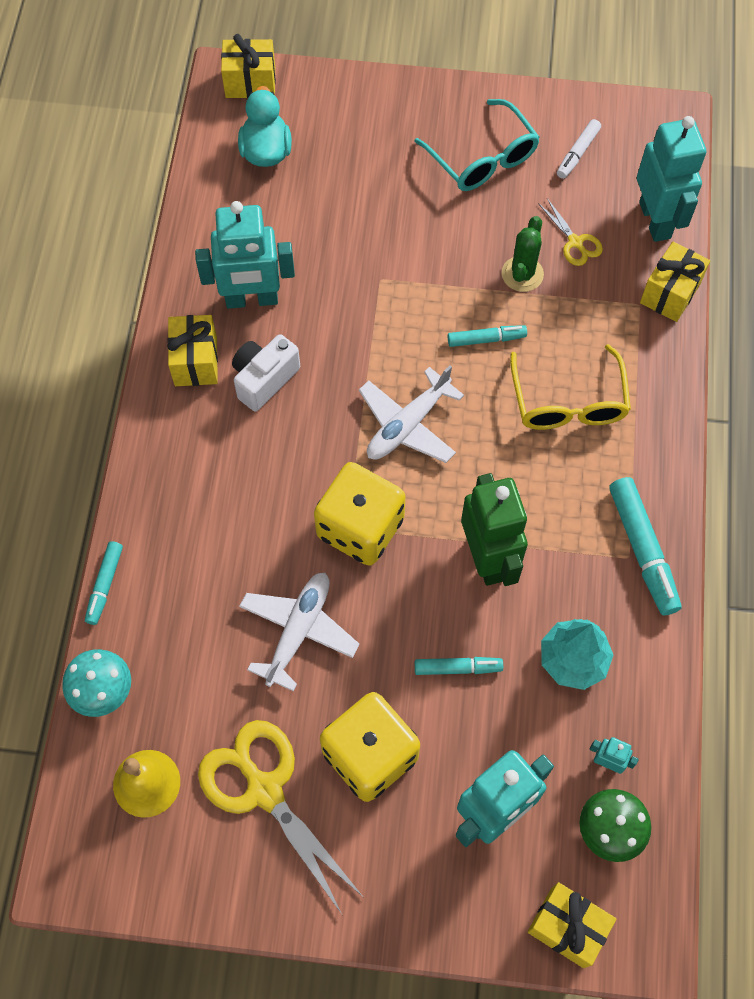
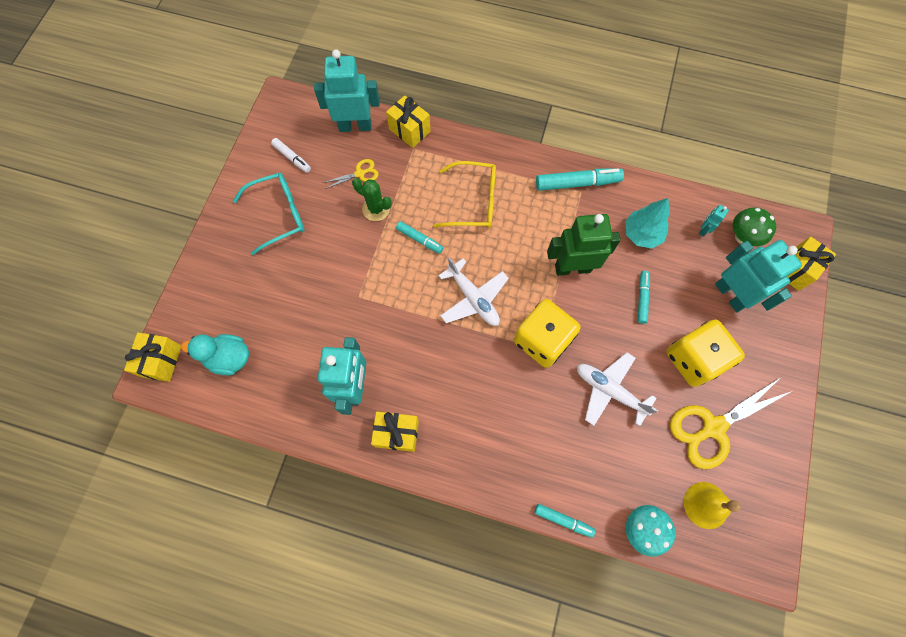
camera: 80 degrees left, 5 degrees up
white camera [232,334,300,412] -> none
turquoise marker [448,325,527,347] -> turquoise marker turned 120 degrees clockwise [396,221,444,254]

